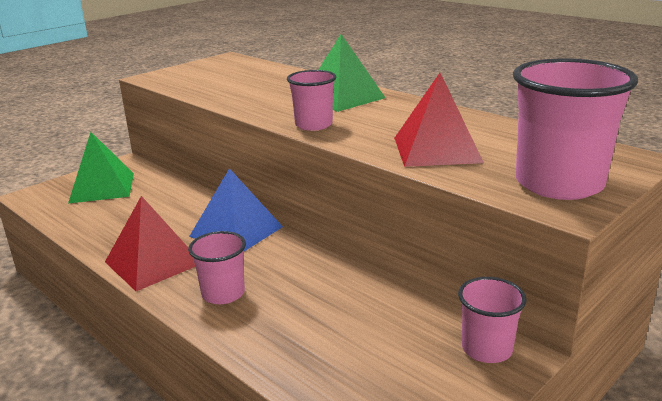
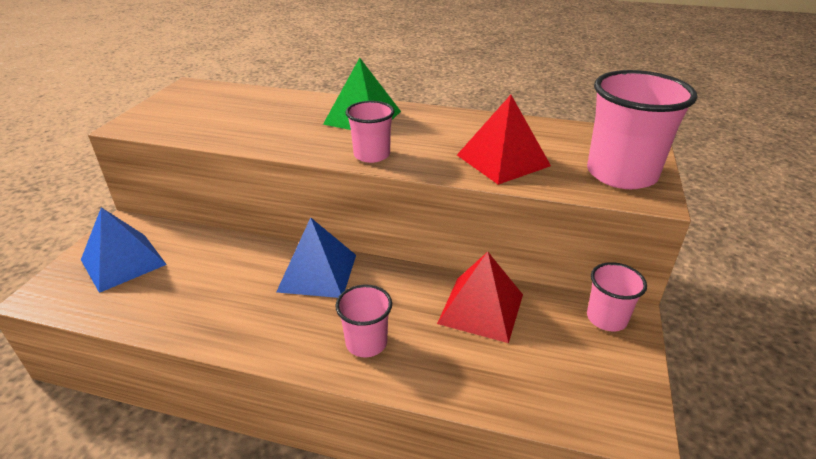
camera: 30 degrees left, 10 degrees up
green pyramid [68,132,134,203] -> blue pyramid [81,207,167,293]
red pyramid [105,196,196,291] -> red pyramid moved to [437,252,523,343]

